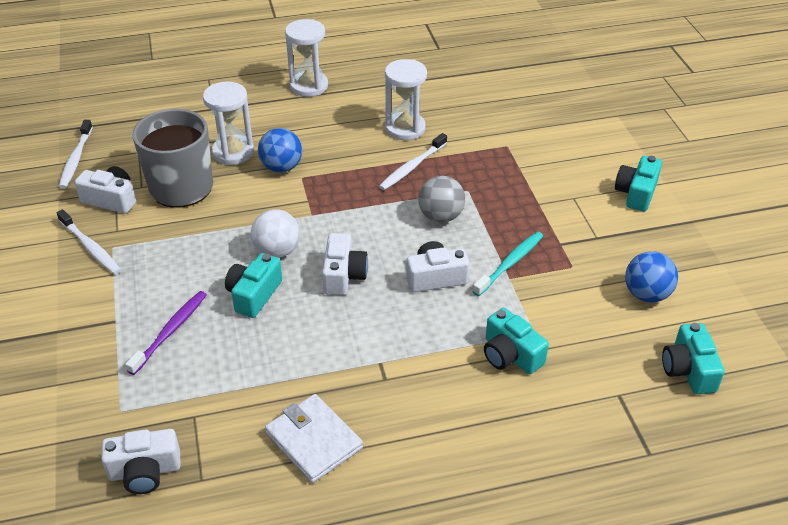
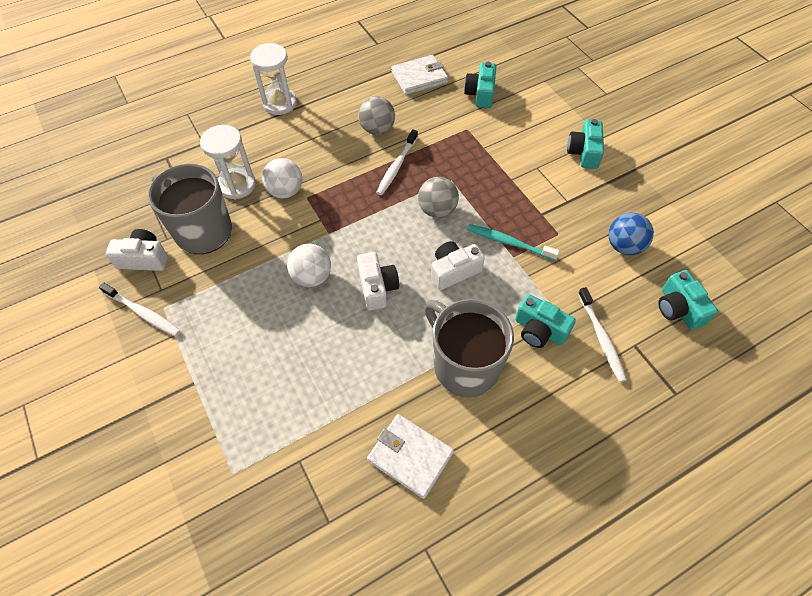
camera: 15 degrees left, 15 degrees up
white toothbrush [59,120,93,189] -> white toothbrush moved to [578,287,627,382]
white camera [101,429,181,494] -> none
purple toothbrush [125,291,207,375] -> none
turquoise camera [225,253,282,318] -> turquoise camera moved to [464,62,496,108]
blue ball [258,128,302,173] -> white ball [262,158,302,199]
white hourglass [385,59,427,140] -> grey ball [358,96,395,135]
turquoise toothbrush [472,232,543,296] -> turquoise toothbrush turned 90 degrees counterclockwise [467,224,560,261]
none -> white wallet [391,55,448,95]
none -> grey mug [424,299,514,397]

